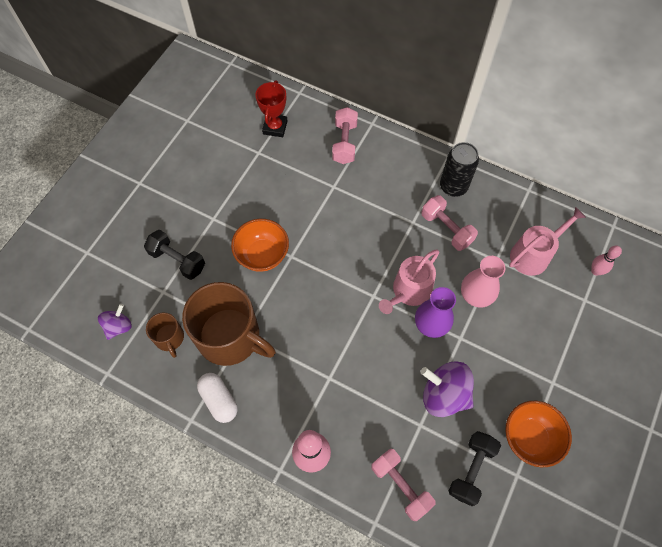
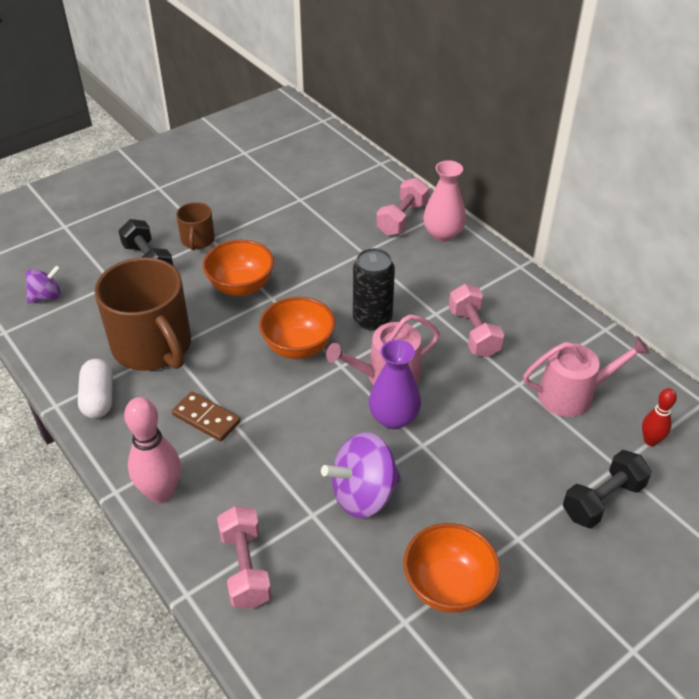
camera: 25 degrees right, 20 degrees down
brown mug [146,313,184,358] -> brown mug moved to [176,202,215,250]
red trophy [255,80,287,137] -> none
purple spinning top [420,361,474,417] -> purple spinning top turned 75 degrees counterclockwise [321,432,402,518]
black can [440,142,479,197] -> black can moved to [353,248,395,331]
black dumbbell [449,431,501,506] -> black dumbbell moved to [563,450,652,528]
pink vase [461,256,505,308] -> pink vase moved to [423,160,466,242]
pink bowling pin [591,246,622,276] -> red bowling pin [642,388,677,446]
none -> brown domino [172,392,240,442]
none -> orange bowl [259,297,335,359]

